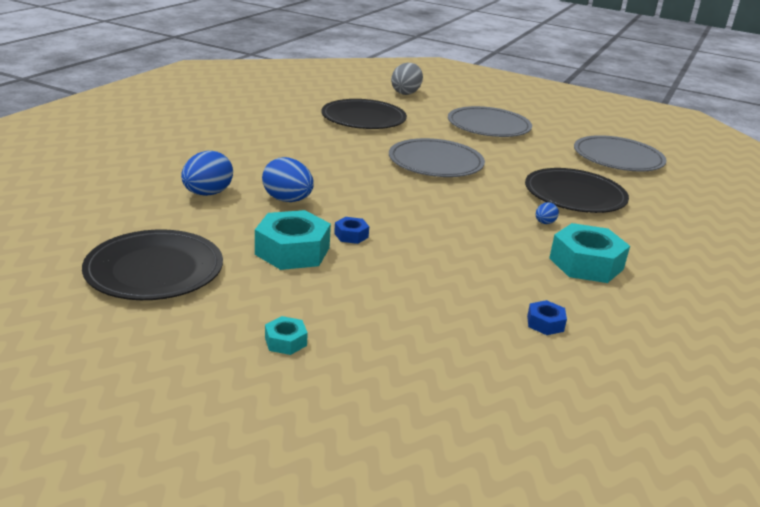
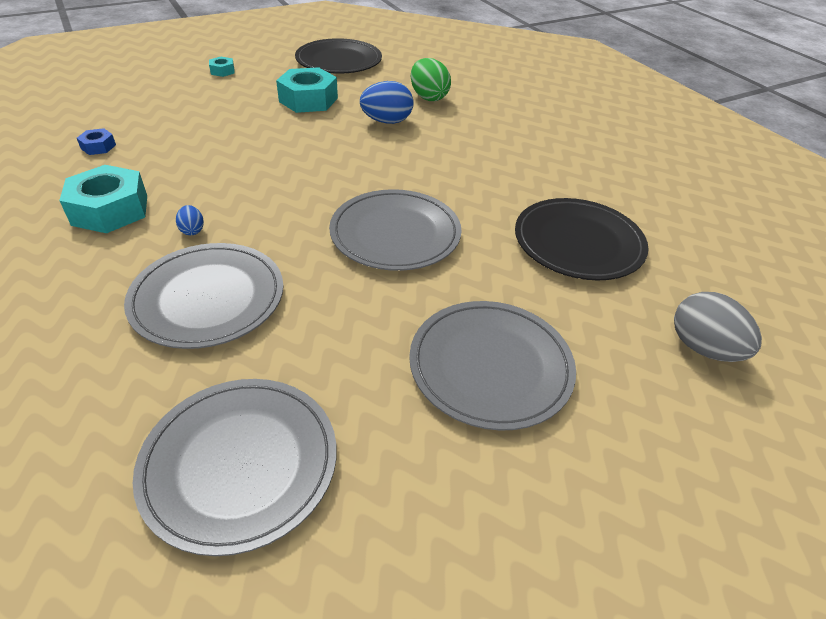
camera: 125 degrees right, 15 degrees up
blue egg [181,151,233,196] -> green egg [411,58,451,101]
blue nut [334,217,369,244] -> none
black plate [525,168,629,213] -> grey plate [124,243,283,349]

